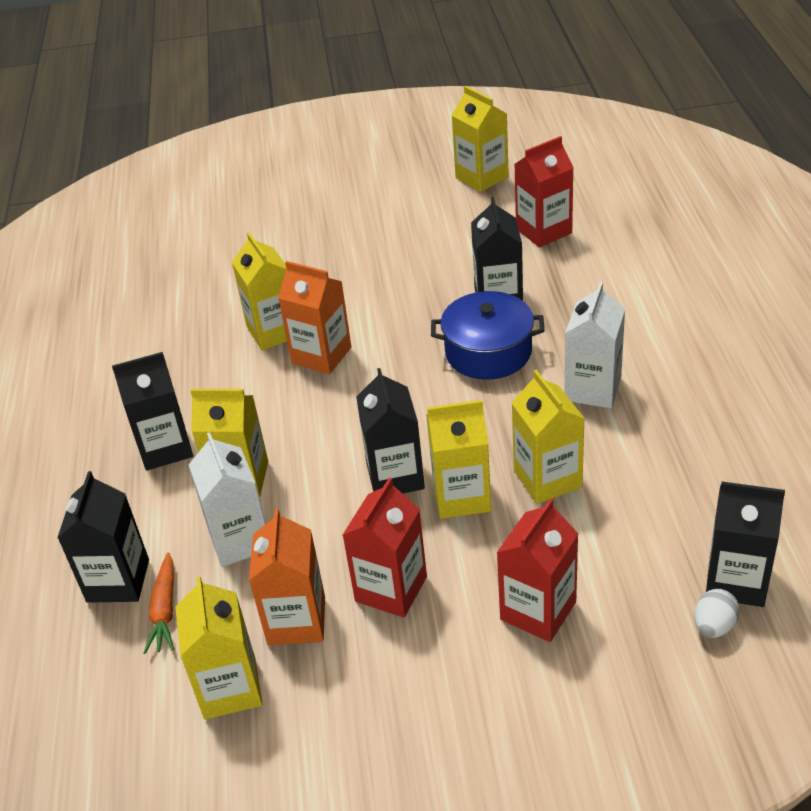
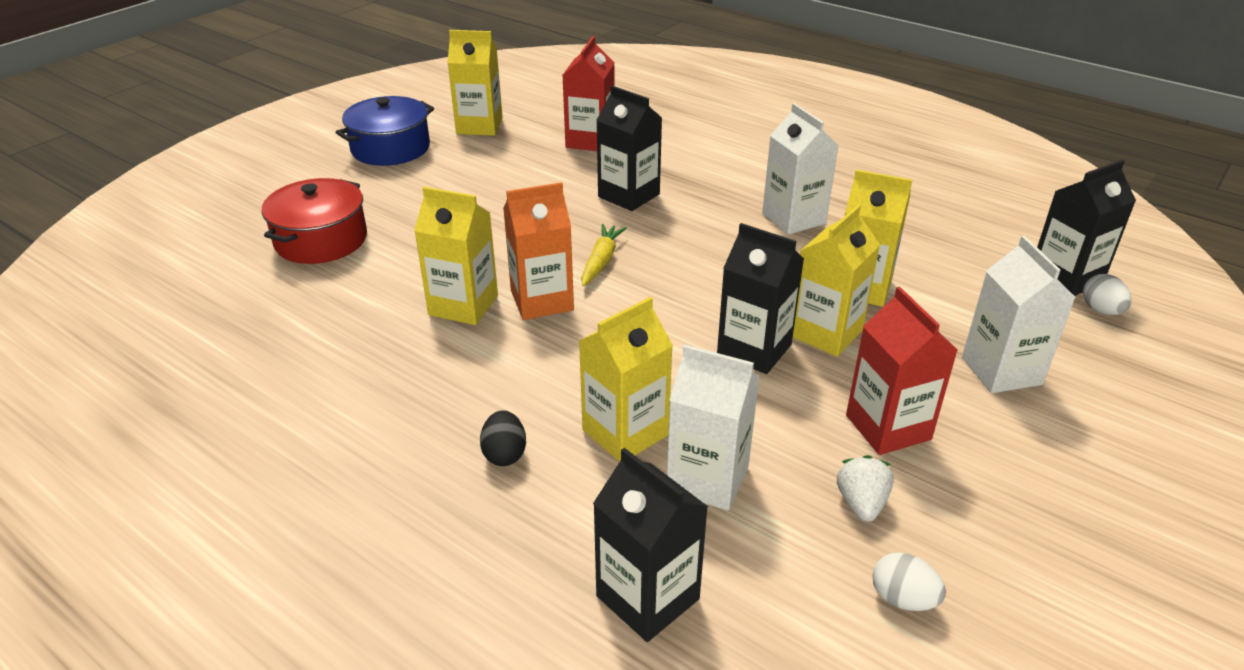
camera: 50 degrees left, 5 degrees down
black carton [112,352,193,470] -> black egg [480,410,526,466]
orange carrot [144,553,174,654] -> none
yellow carton [175,576,262,719] -> white egg [872,552,946,611]
orange carton [249,508,325,645] -> white strawberry [837,455,894,522]
blue pot [431,291,545,380] -> blue pot moved to [335,96,434,166]
red carton [497,498,578,642] -> white carton [962,236,1076,393]
none -> red pot [262,178,367,264]
none -> yellow carrot [581,224,627,286]

